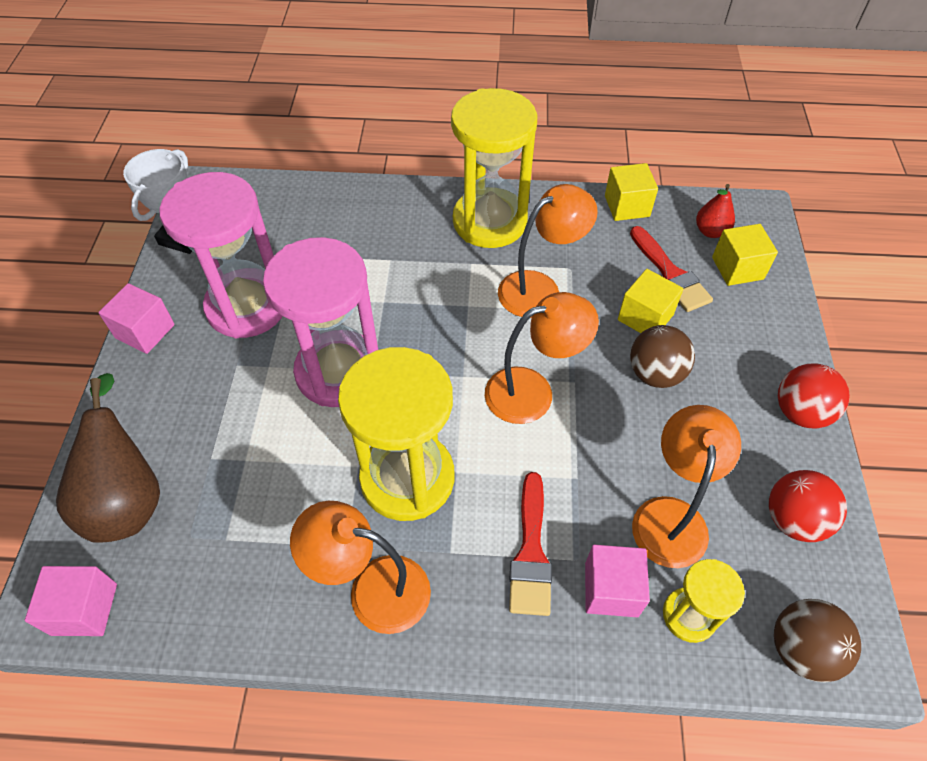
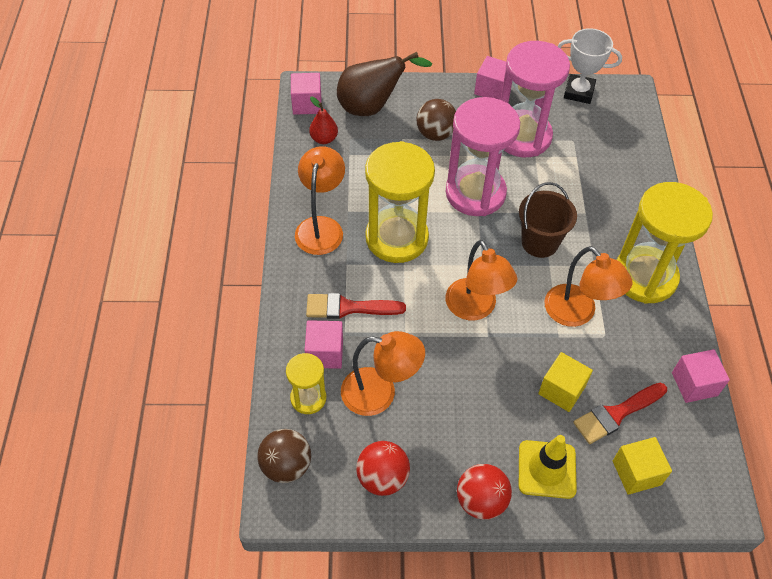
camera: 85 degrees right, 0 degrees up
yellow cube [605,163,658,221] -> pink cube [672,349,730,403]
brown ball [630,325,695,388] -> brown ball moved to [416,99,456,141]
red pear [696,184,735,238] -> red pear moved to [309,97,338,144]
none -> brown bucket [519,182,577,258]
none -> yellow traffic cone [519,435,577,499]

